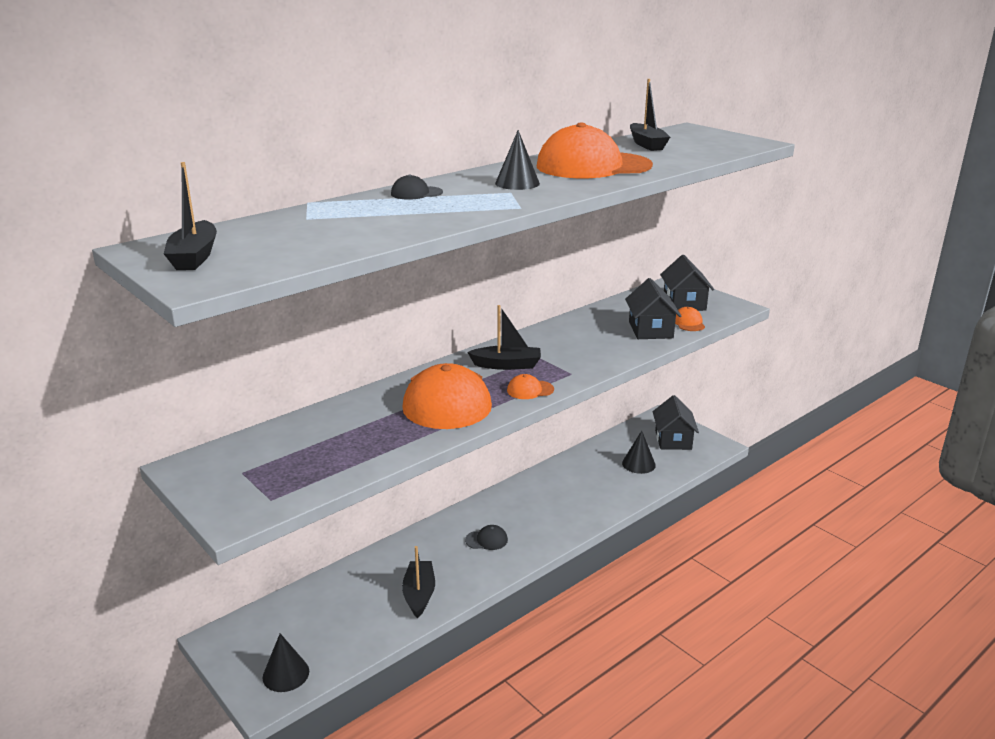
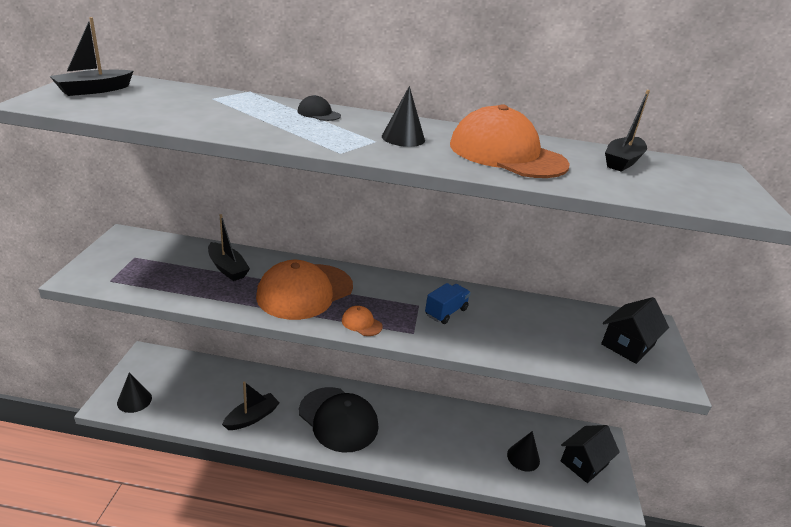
camera: 45 degrees right, 5 degrees up
black cap [465,525,508,550] -> black cap [299,387,378,453], size x2.46
black boat [467,305,541,370] -> black boat moved to [208,214,250,281]
black house [625,278,682,339] -> none
orange cap [675,307,705,331] -> none
none -> blue truck [425,283,471,324]

